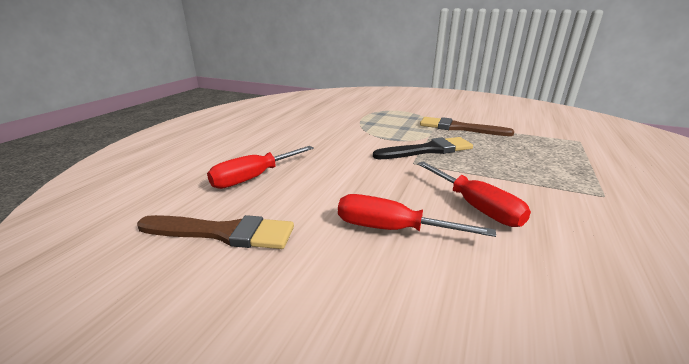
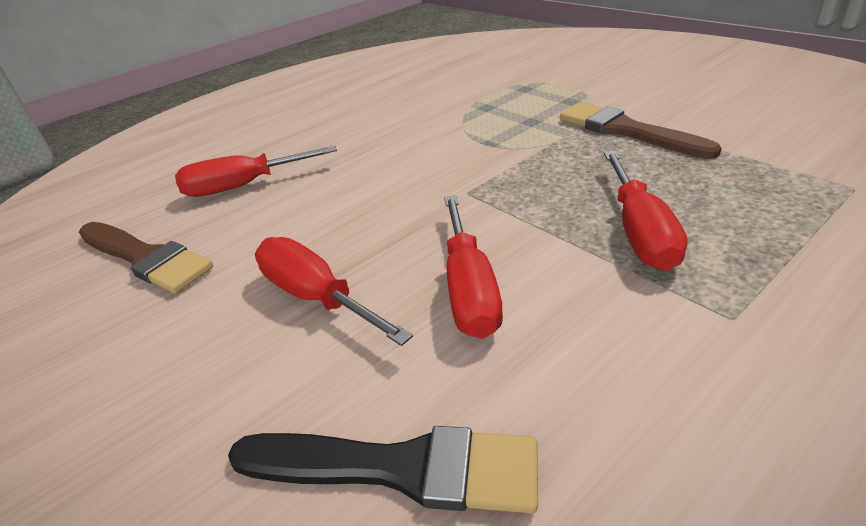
camera: 30 degrees right, 10 degrees up
black brush [373,137,473,159] -> black brush moved to [228,426,538,513]
none -> red screwdriver [604,151,688,271]

